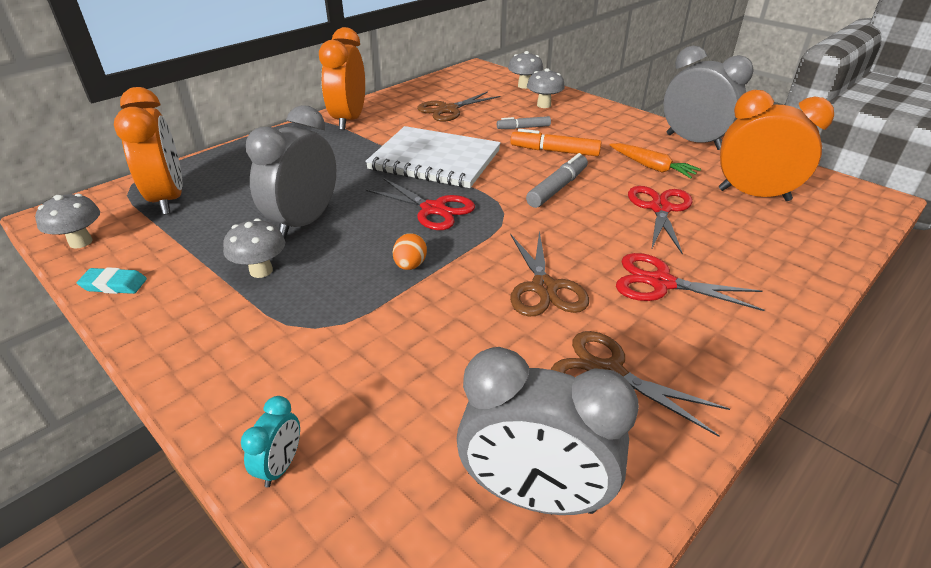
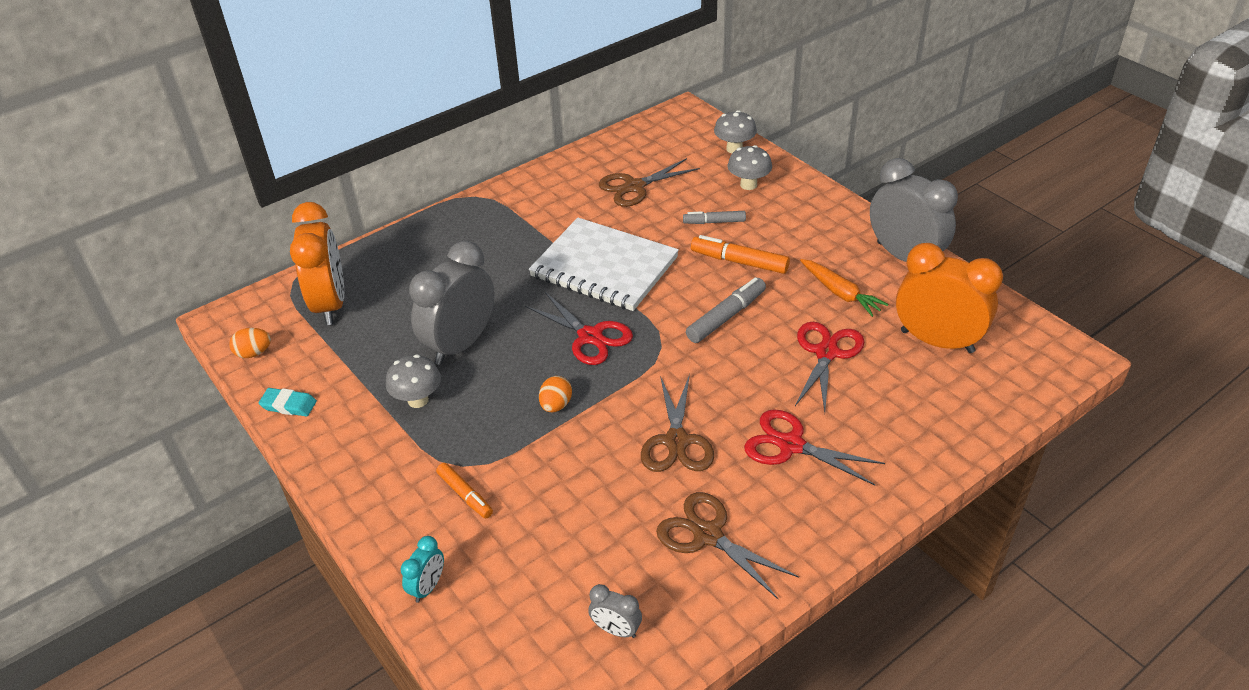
camera: 10 degrees right, 5 degrees up
grey mushroom [35,194,100,249] -> orange egg [229,328,271,358]
orange clock [319,27,365,130] -> none
grey clock [457,347,639,515] -> grey clock [588,584,642,638], size x0.45
none -> orange marker [436,463,493,519]

